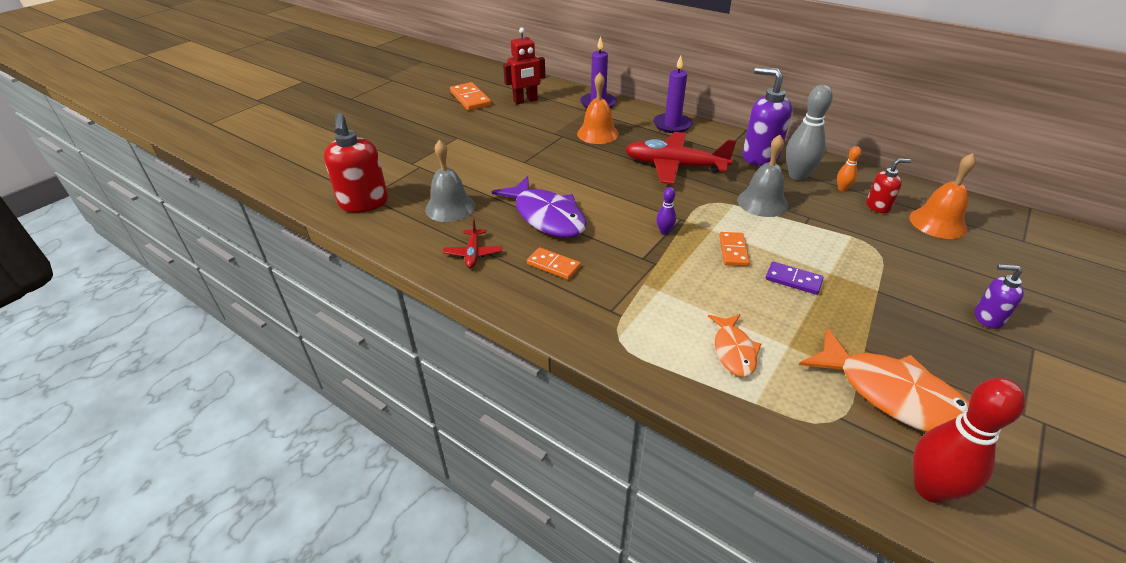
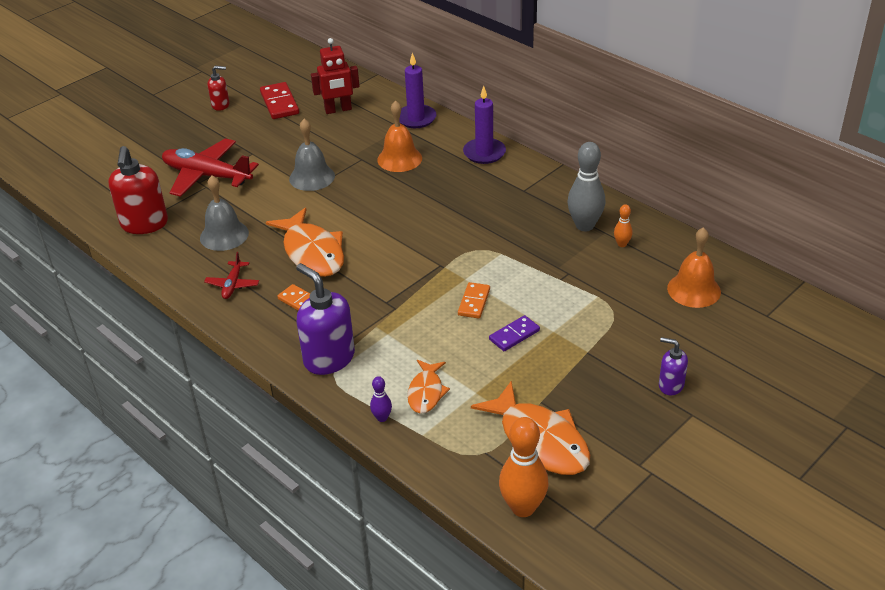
camera: 10 degrees right, 0 degrees up
orange domino [450,82,491,111] -> red domino [260,82,299,119]
purple fish [491,176,587,238] -> orange fish [266,208,344,277]
red plane [625,132,737,185] -> red plane moved to [162,138,259,197]
purple bowling pin [656,187,676,235] -> purple bowling pin moved to [370,376,392,422]
grey bell [737,135,788,217] -> grey bell moved to [289,119,335,191]
purple soap dispenser [743,67,792,166] -> purple soap dispenser moved to [296,263,355,375]
purple domino [766,262,824,295] -> purple domino turned 75 degrees counterclockwise [489,315,540,351]
red soap dispenser [866,158,911,213] -> red soap dispenser moved to [208,66,229,111]
red bowling pin [913,378,1025,503] -> orange bowling pin [499,417,549,517]

